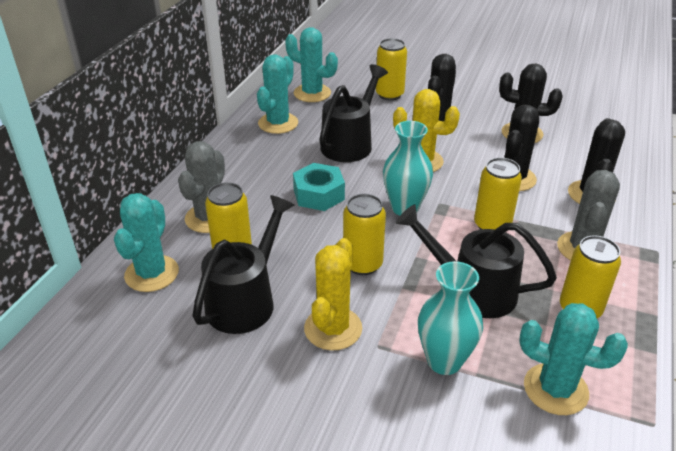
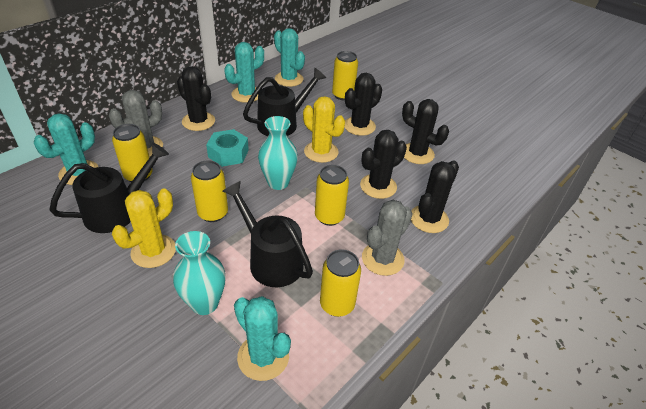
camera: 20 degrees right, 5 degrees up
none -> black cactus [177,66,215,131]

